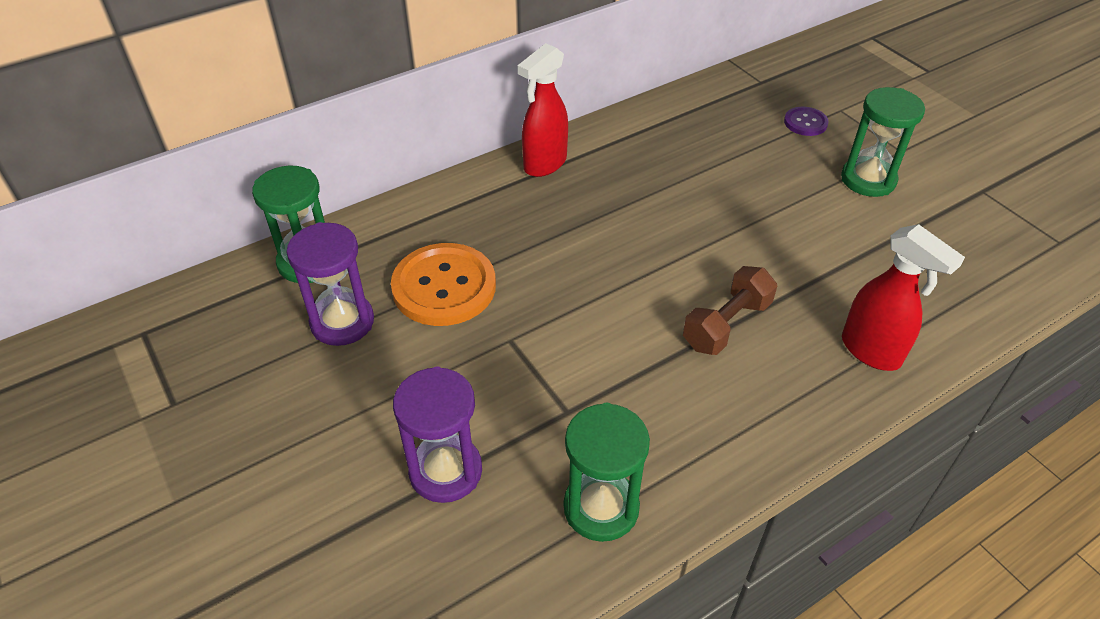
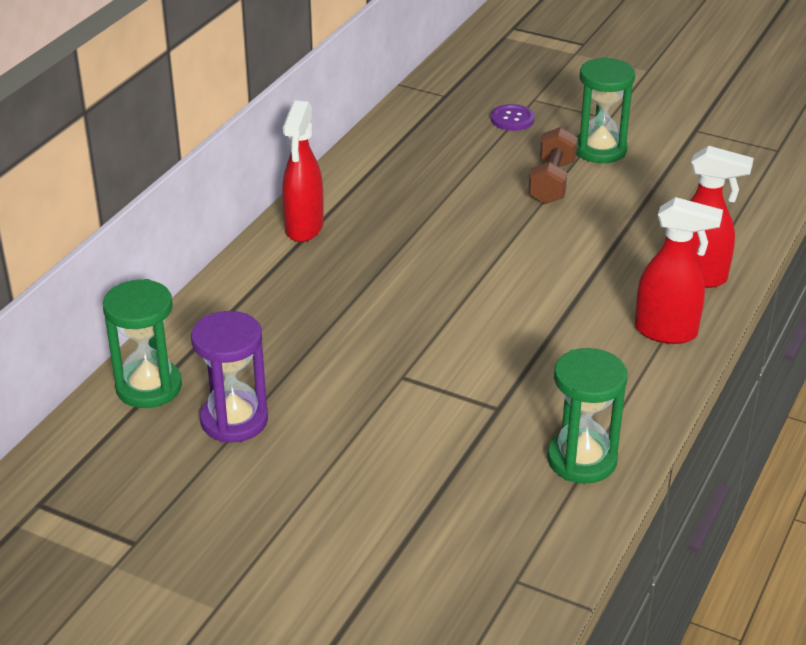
camera: 30 degrees left, 10 degrees down
orange button [391,243,496,326] -> none
purple hourglass [393,366,482,503] -> none
brown dumbbell [683,266,777,355] -> brown dumbbell moved to [528,127,578,204]
none -> red spray bottle [635,197,723,344]

